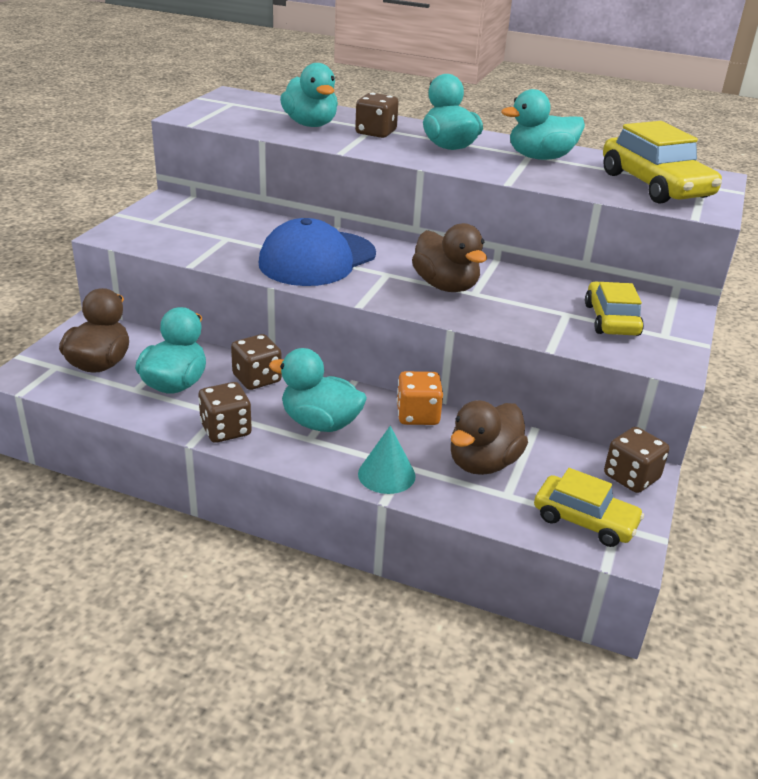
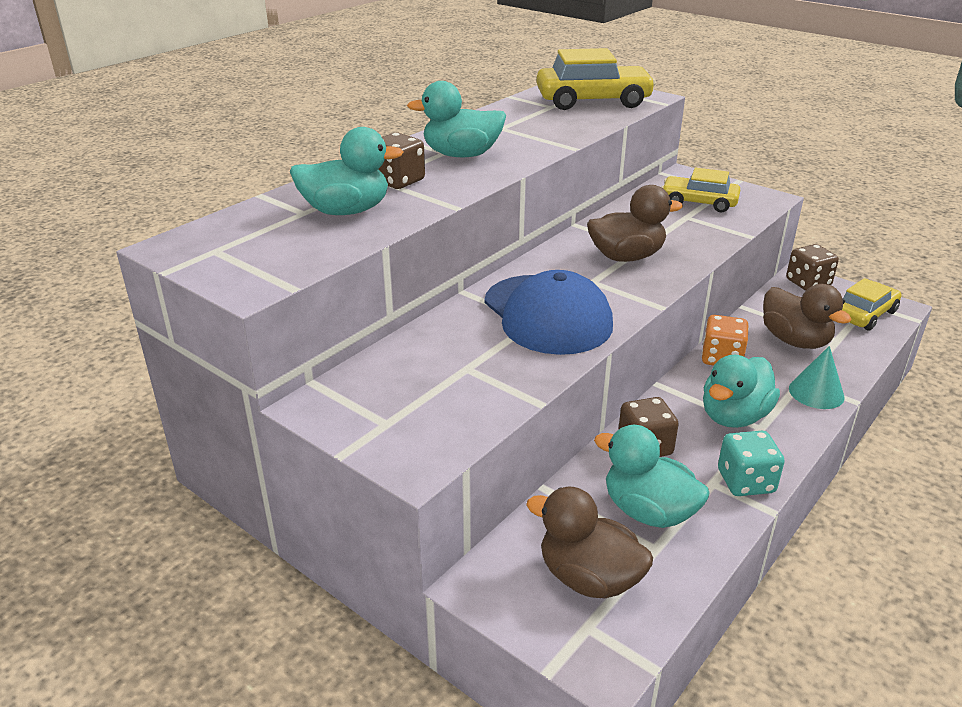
camera: 70 degrees left, 0 degrees up
brown dice [198,382,252,443] -> turquoise dice [718,431,785,496]
turquoise duck [501,89,585,160] -> none

